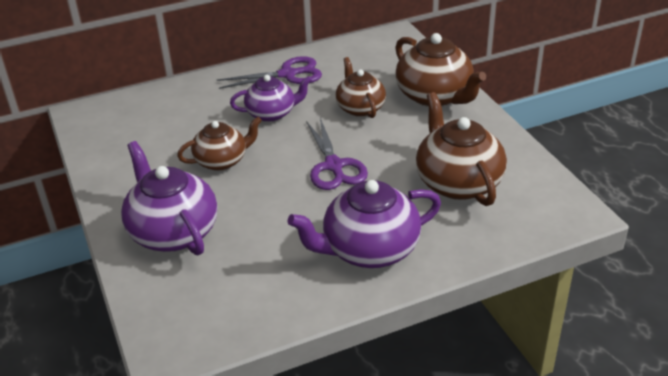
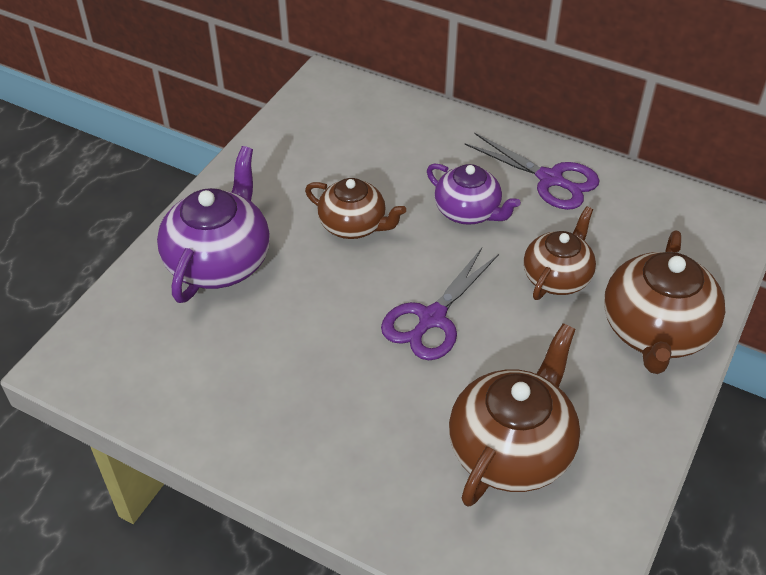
camera: 50 degrees right, 10 degrees up
purple teapot [288,180,441,268] -> none

